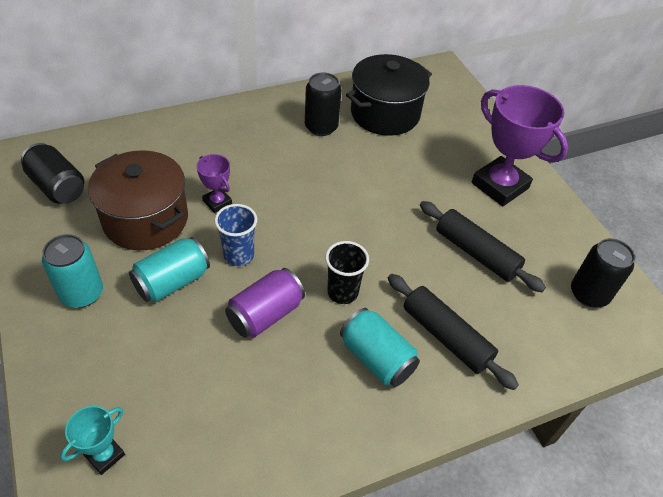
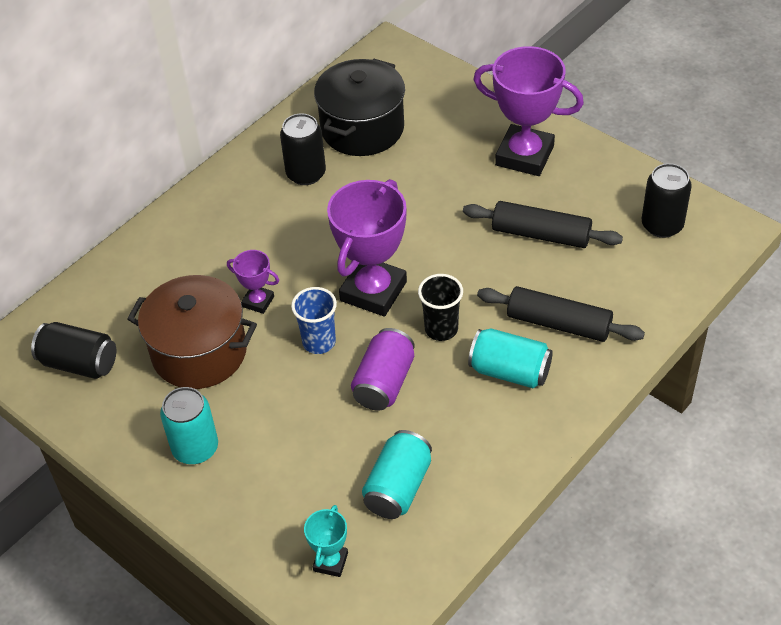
camera: 20 degrees left, 0 degrees up
turquoise can [129,237,210,302] -> turquoise can moved to [362,430,432,519]
none -> purple trophy [327,179,407,317]

